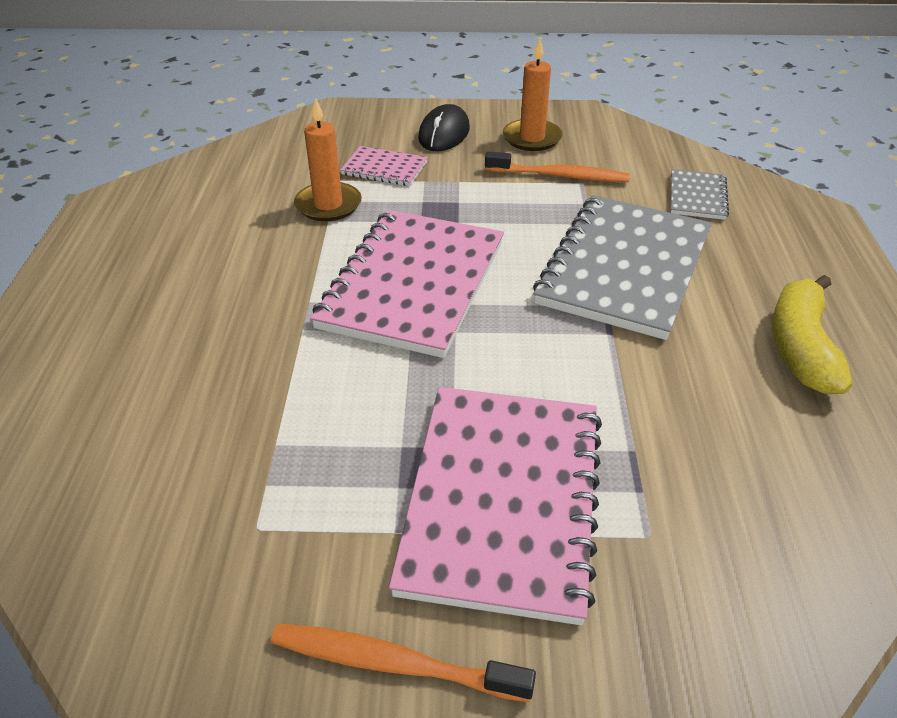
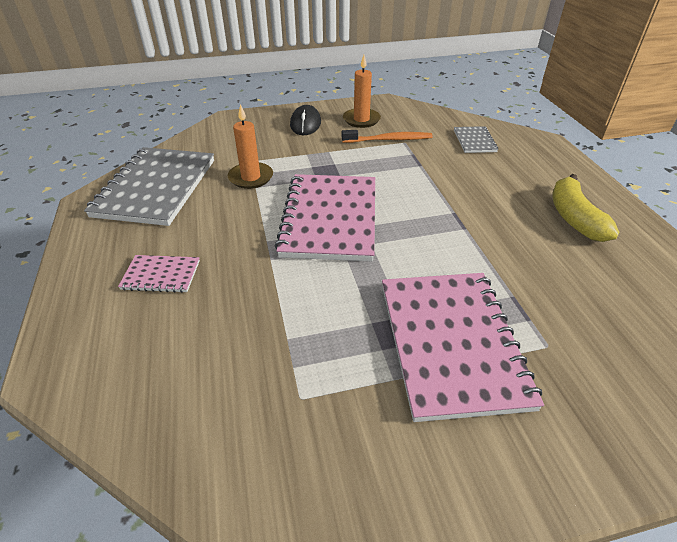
camera: 15 degrees left, 0 degrees up
orange toothbrush [271,623,536,702] -> none
pink notebook [340,146,428,186] -> pink notebook moved to [118,255,200,293]
grey notebook [533,195,712,340] -> grey notebook moved to [84,147,214,226]

